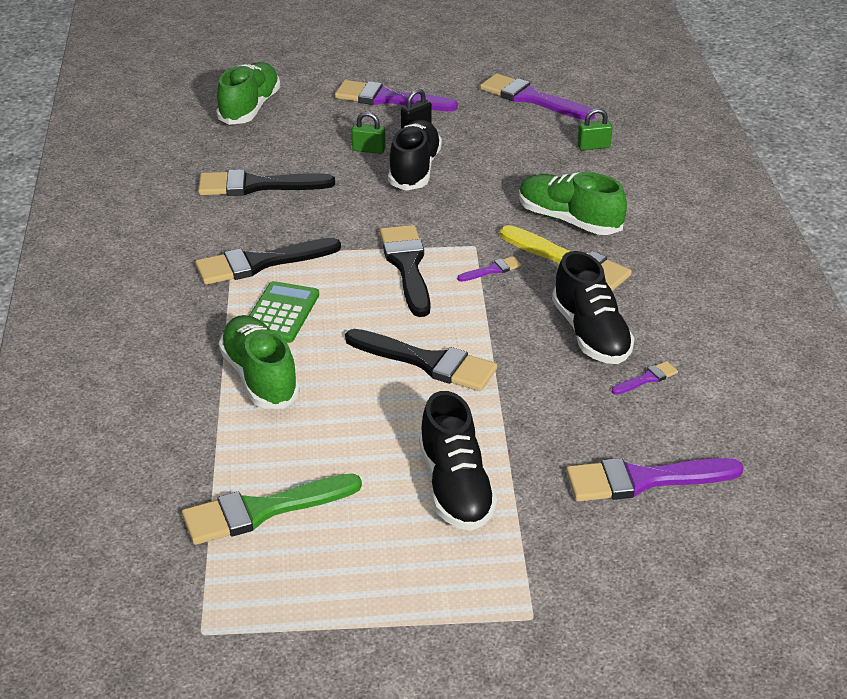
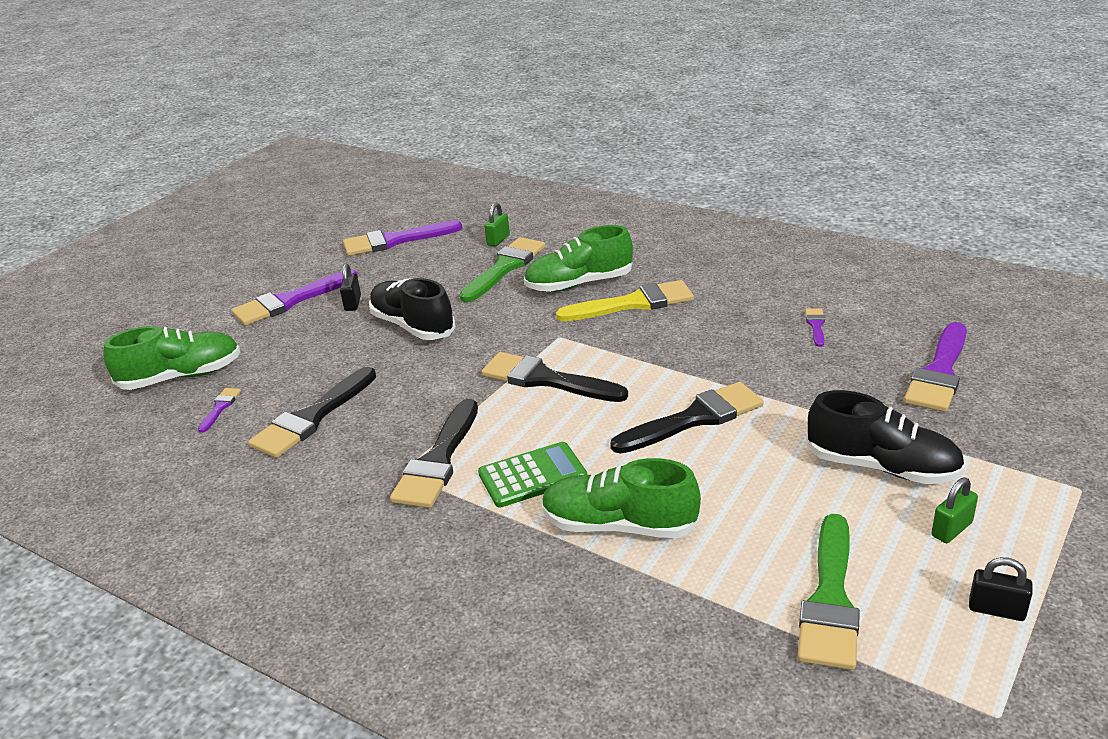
camera: 50 degrees left, 5 degrees down
green shoe [216,62,280,125] -> green shoe turned 105 degrees clockwise [103,326,240,390]
green calculator [249,281,319,343] -> green calculator turned 105 degrees clockwise [478,442,587,507]
green padlock [352,111,386,154] -> green padlock moved to [931,478,978,543]
purple brush [457,256,522,282] -> purple brush moved to [198,388,241,433]
black shoe [552,251,635,364] -> none
none -> green brush [459,237,545,302]
none -> black padlock [969,557,1033,621]

